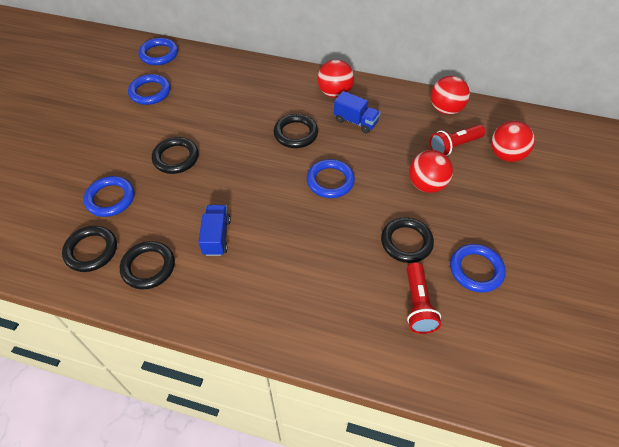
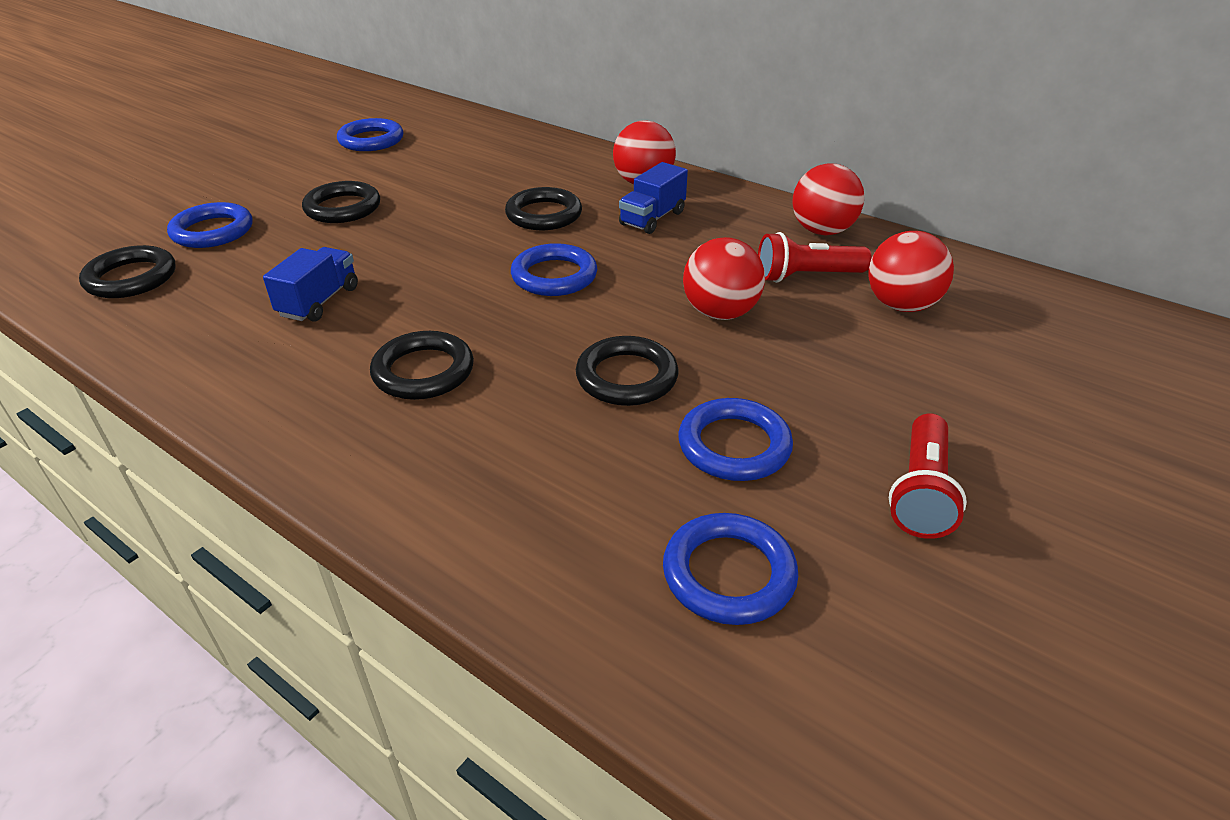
camera: 20 degrees right, 15 degrees down
black ring [120,241,175,289] -> black ring moved to [370,331,474,400]
blue ring [138,38,178,65] -> blue ring moved to [663,513,798,625]
blue truck [334,91,381,134] -> blue truck turned 75 degrees clockwise [619,162,688,234]
red flashlight [407,262,441,334] -> red flashlight moved to [889,413,967,539]

